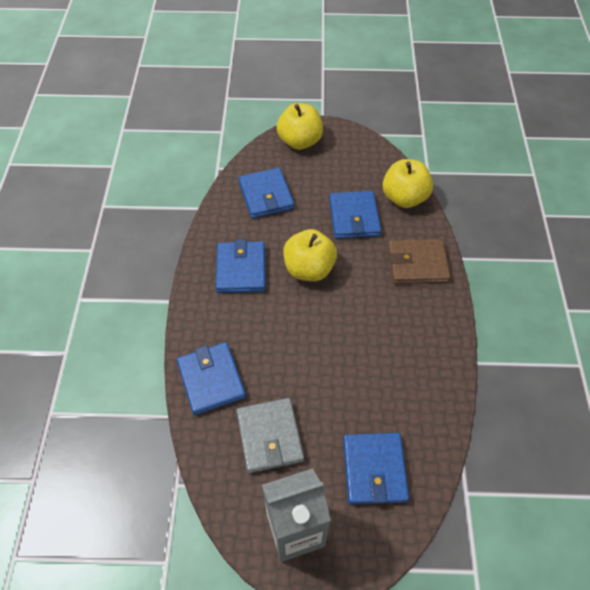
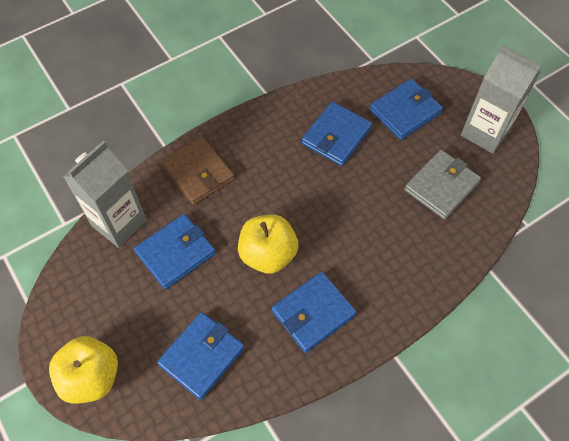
camera: 125 degrees left, 5 degrees up
blue wallet [177,342,246,415] -> blue wallet moved to [302,101,372,166]
yellow apple [383,159,433,208] -> grey carton [63,140,147,248]

